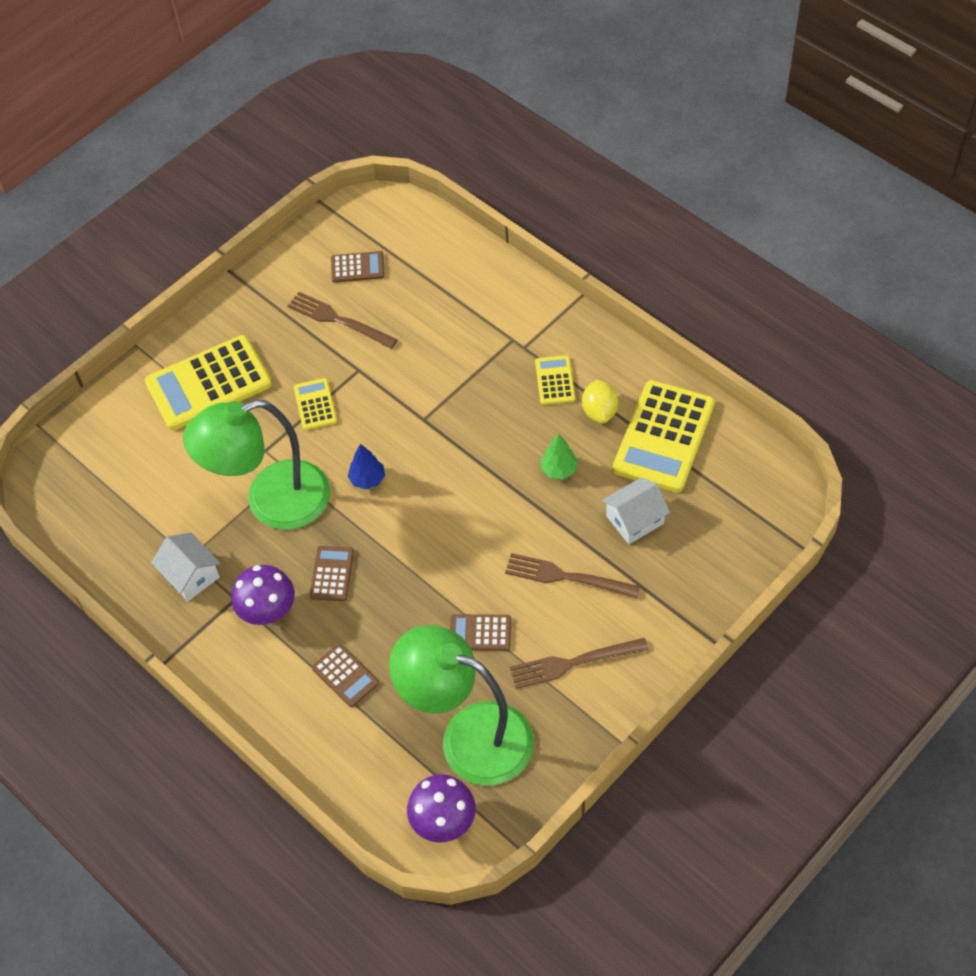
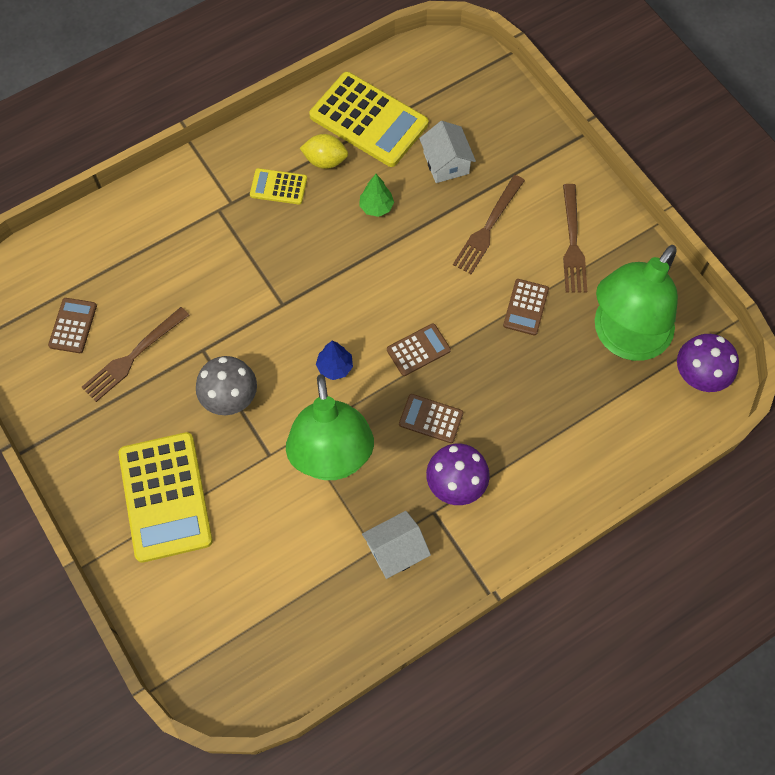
camera: 80 degrees left, 10 degrees up
yellow calculator [294,378,337,430] -> grey mushroom [196,356,257,415]
brown calculator [312,644,379,707] -> brown calculator moved to [387,323,451,376]

